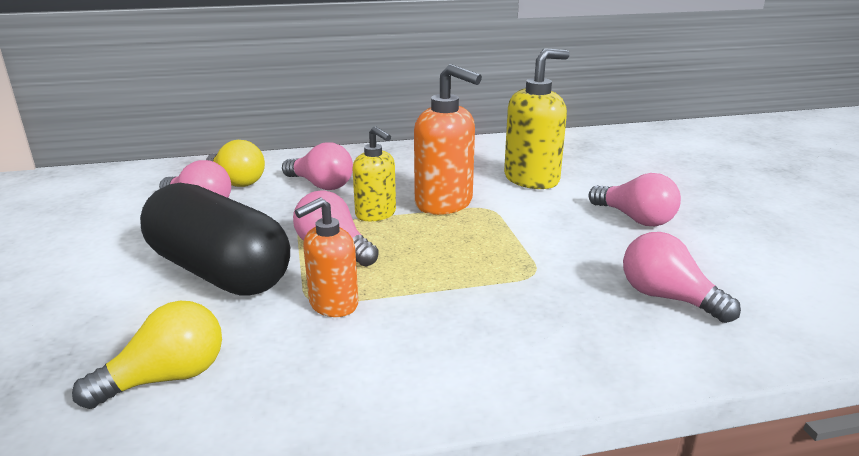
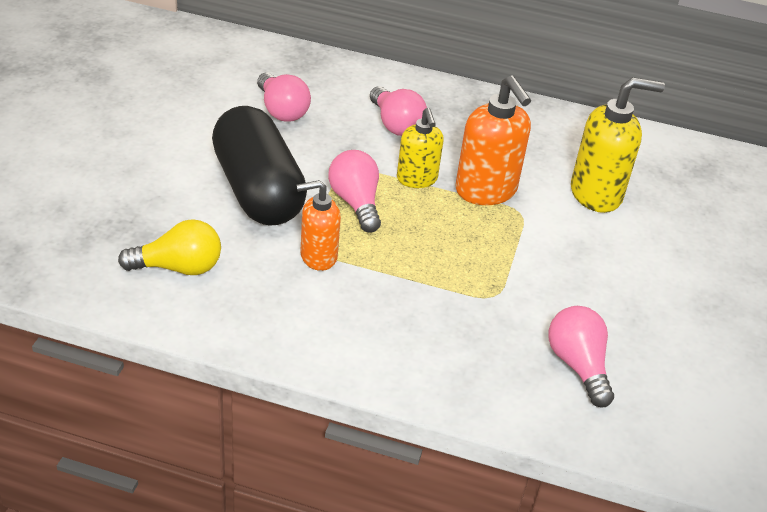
camera: 25 degrees right, 15 degrees up
yellow light bulb [206,140,265,187] -> none
pink light bulb [589,173,681,226] -> none

